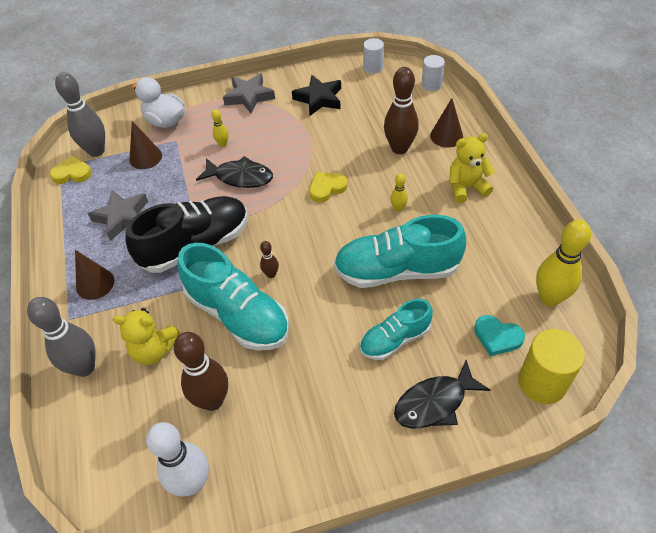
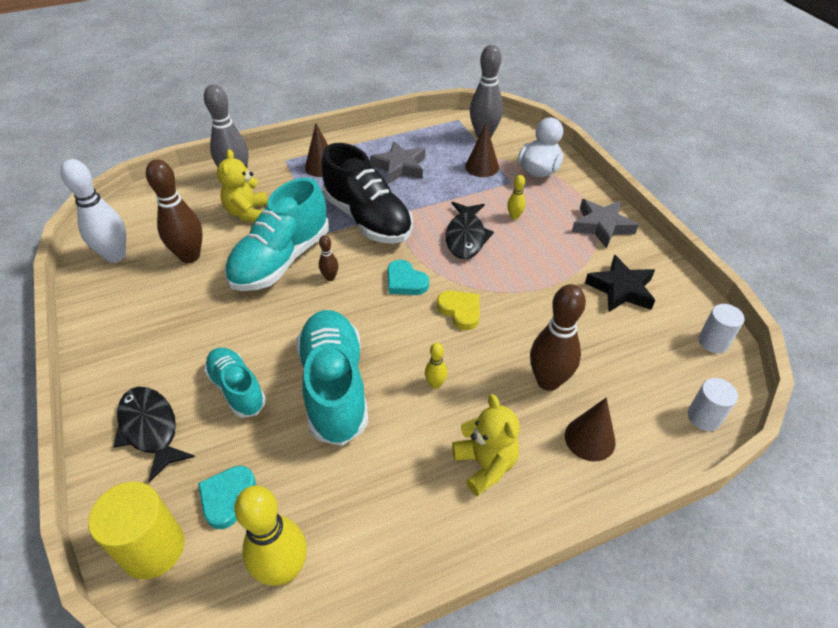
camera: 80 degrees right, 5 degrees down
yellow heart [50,156,92,184] -> none
none -> turquoise heart [387,260,429,295]

